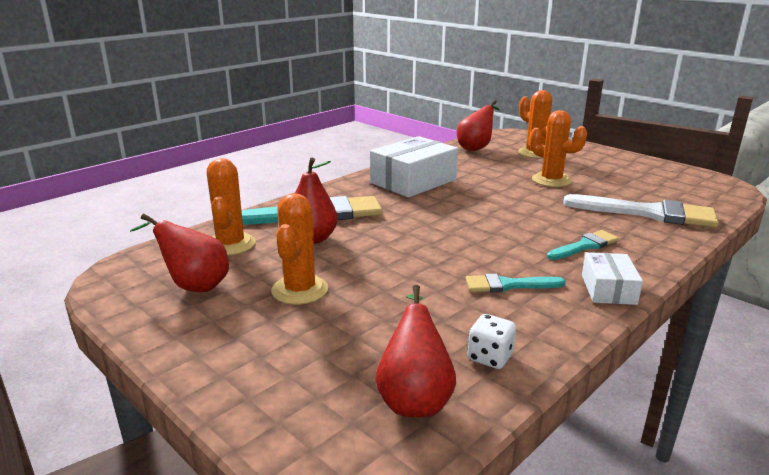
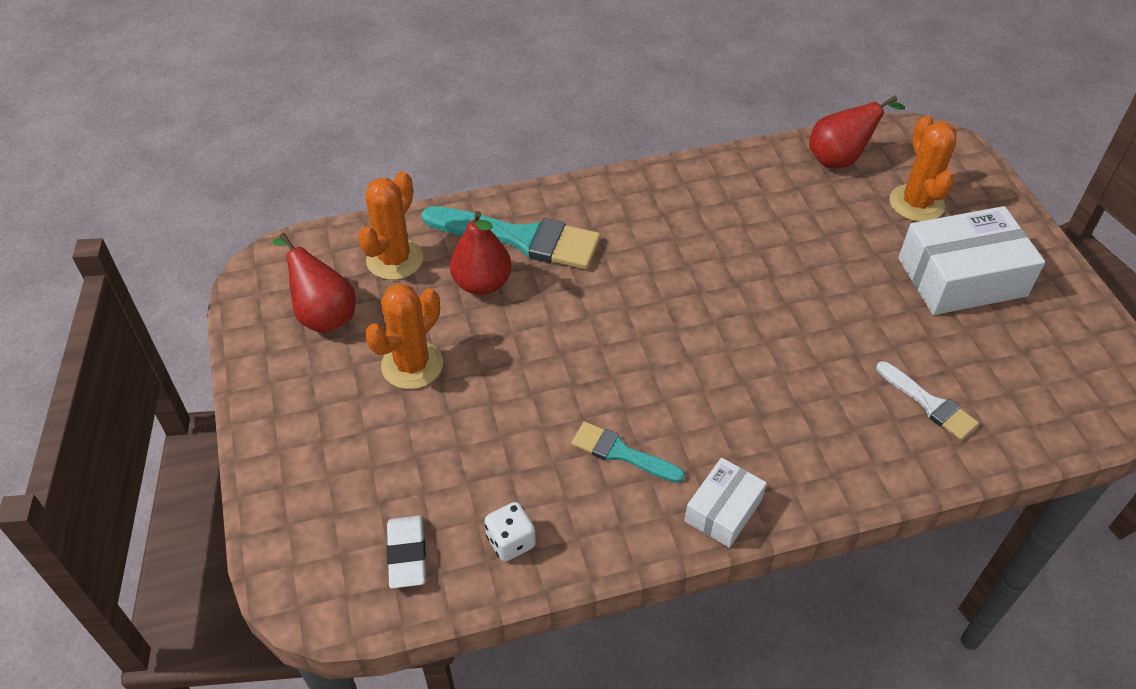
camera: 30 degrees right, 25 degrees up
white box [370,136,458,198] -> white box moved to [898,206,1045,315]
red pear [375,285,456,417] -> white eraser [386,516,426,588]
orange cactus [529,110,587,187] -> none
turquoise brush [547,230,619,260] -> none
white brush [563,194,719,228] -> white brush [876,361,979,440], size x0.55

